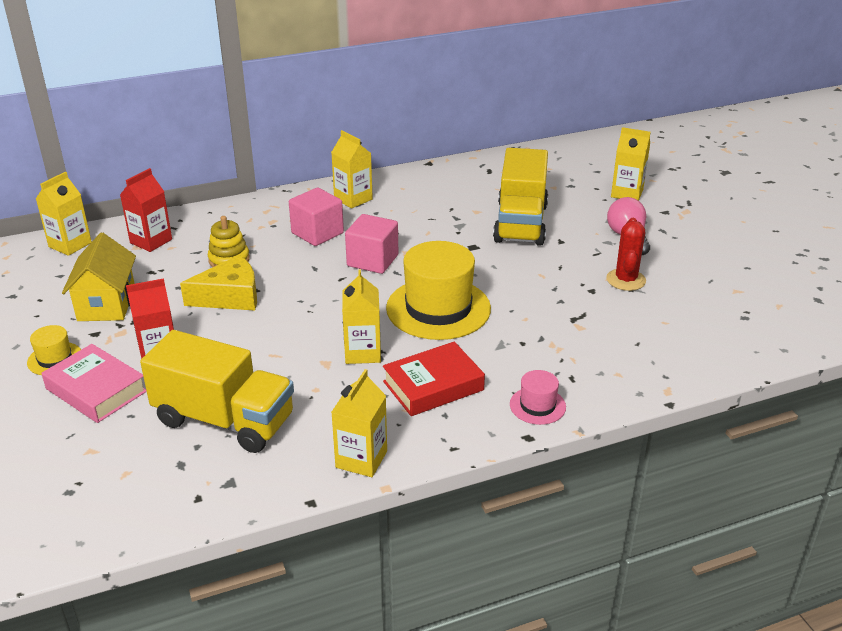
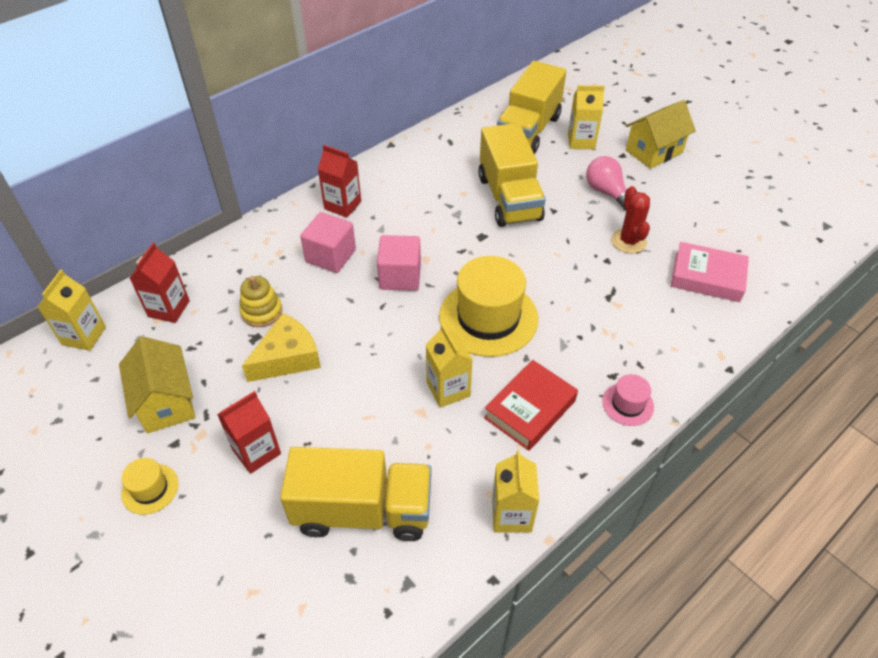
camera: 20 degrees left, 15 degrees up
pink book [42,344,147,423] -> pink book moved to [671,242,749,302]
yellow carton [331,130,373,208] -> red carton [318,145,361,218]
none -> yellow truck [497,61,566,154]
none -> yellow house [626,100,696,169]

